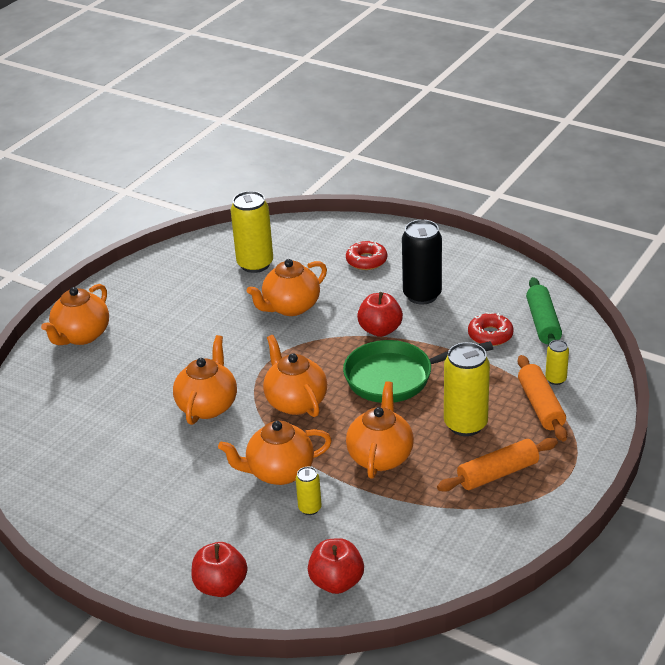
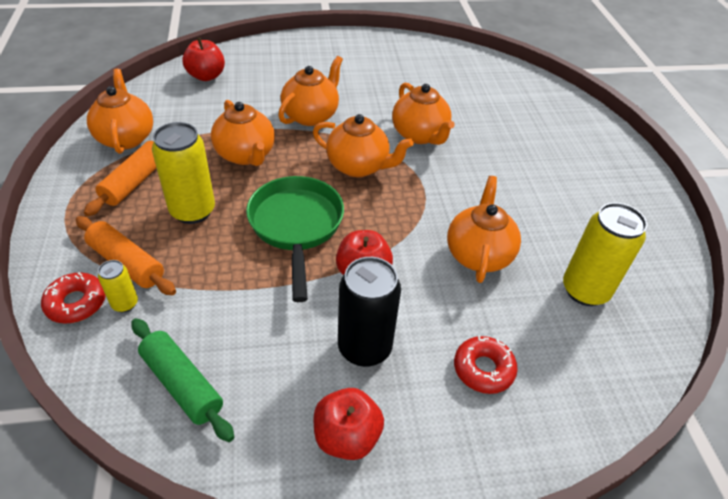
camera: 135 degrees right, 10 degrees up
orange teapot [41,284,109,345] -> orange teapot moved to [87,69,153,154]
red apple [191,542,247,597] -> red apple moved to [314,388,384,460]
yellow can [296,467,322,515] -> none
green pan [343,340,493,403] -> green pan turned 45 degrees counterclockwise [246,176,344,302]
red donut [468,312,513,346] -> red donut moved to [41,272,106,324]

